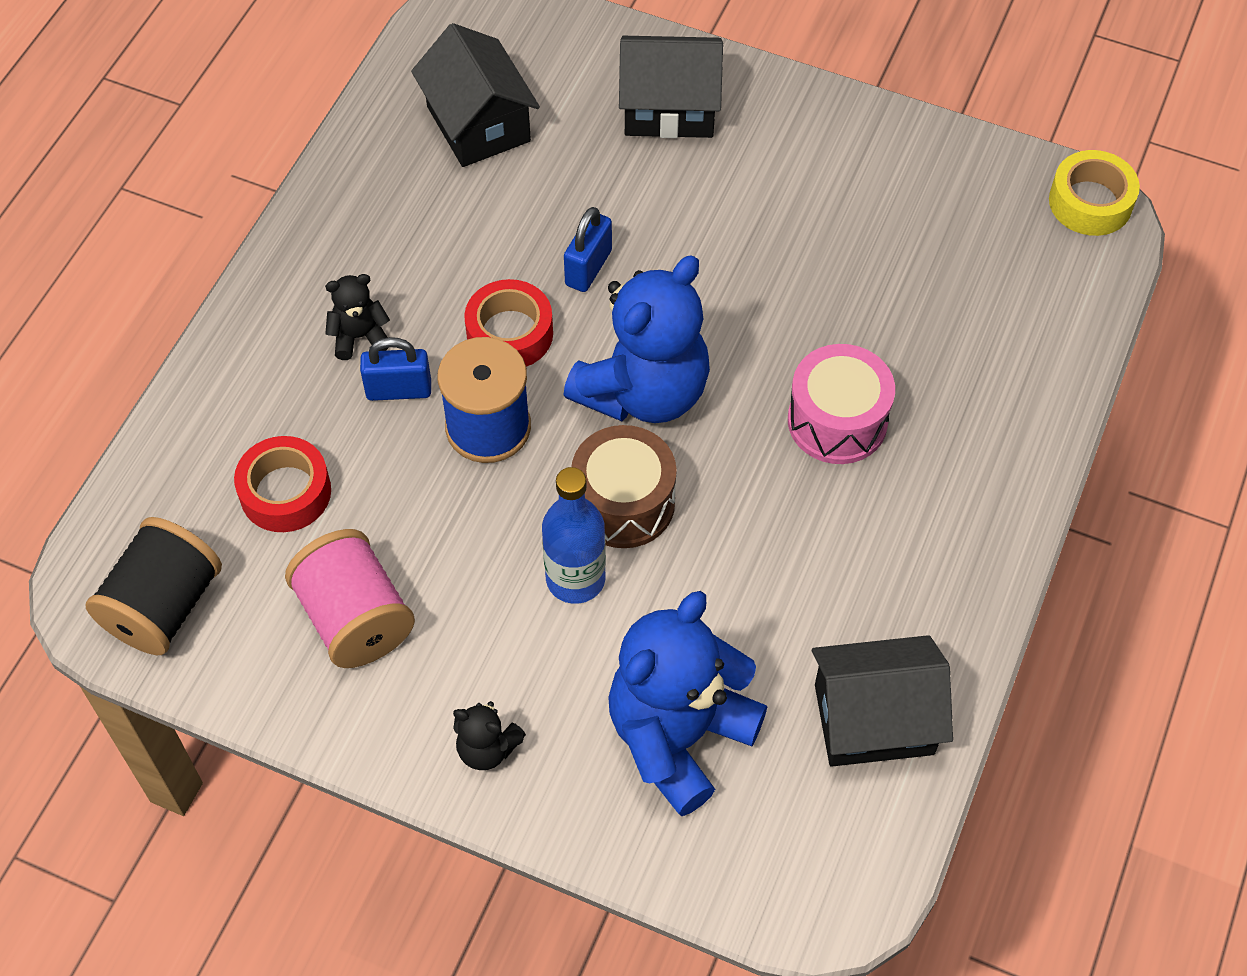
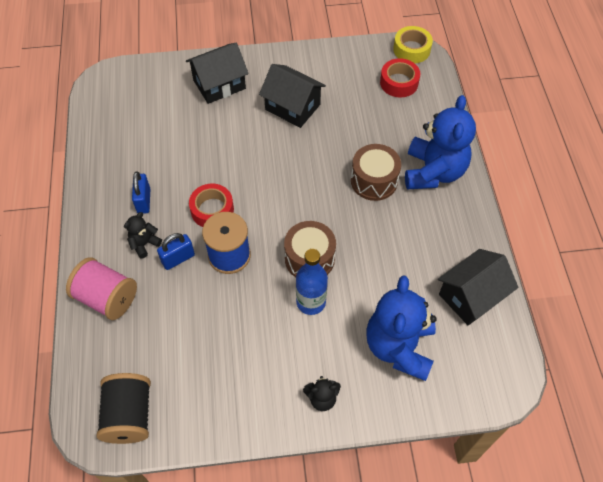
camera: 30 degrees left, 0 degrees up
red tape [234,436,331,532] -> red tape moved to [380,58,420,98]
pink spool [285,529,415,668] -> pink spool moved to [66,257,137,320]
black house [411,23,540,167] -> black house moved to [259,64,326,128]
blue teddy bear [563,255,710,423] -> blue teddy bear moved to [405,95,476,189]
blue padlock [564,207,612,292] -> blue padlock moved to [132,172,150,214]
pink drum [788,344,895,464] -> brown drum [351,144,401,201]

